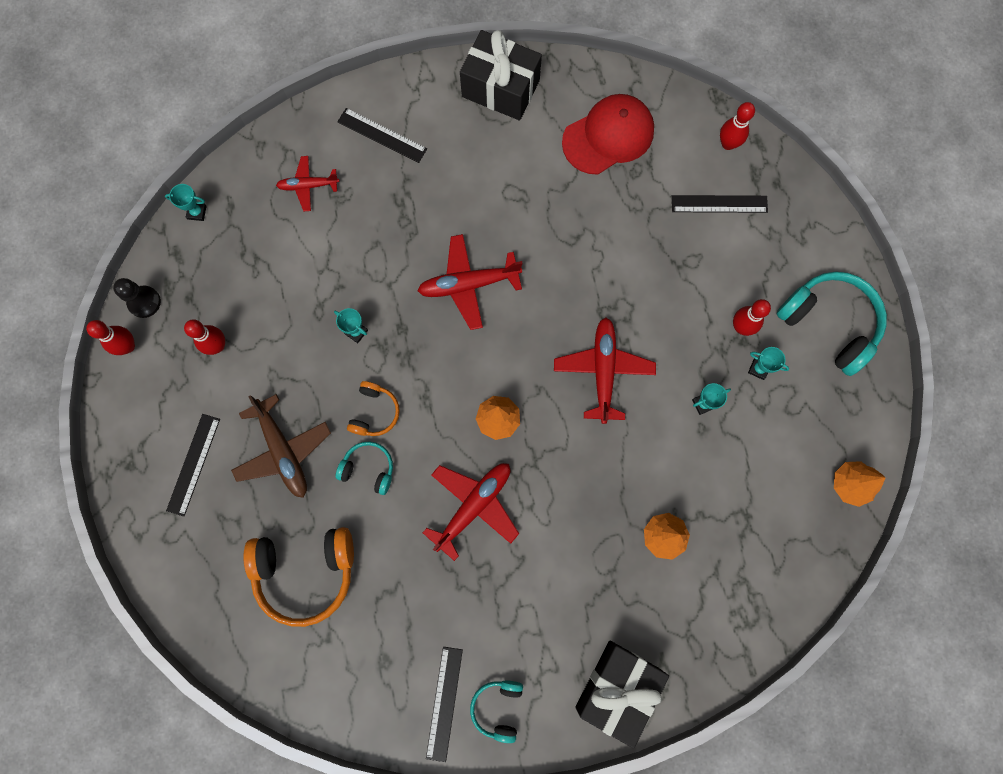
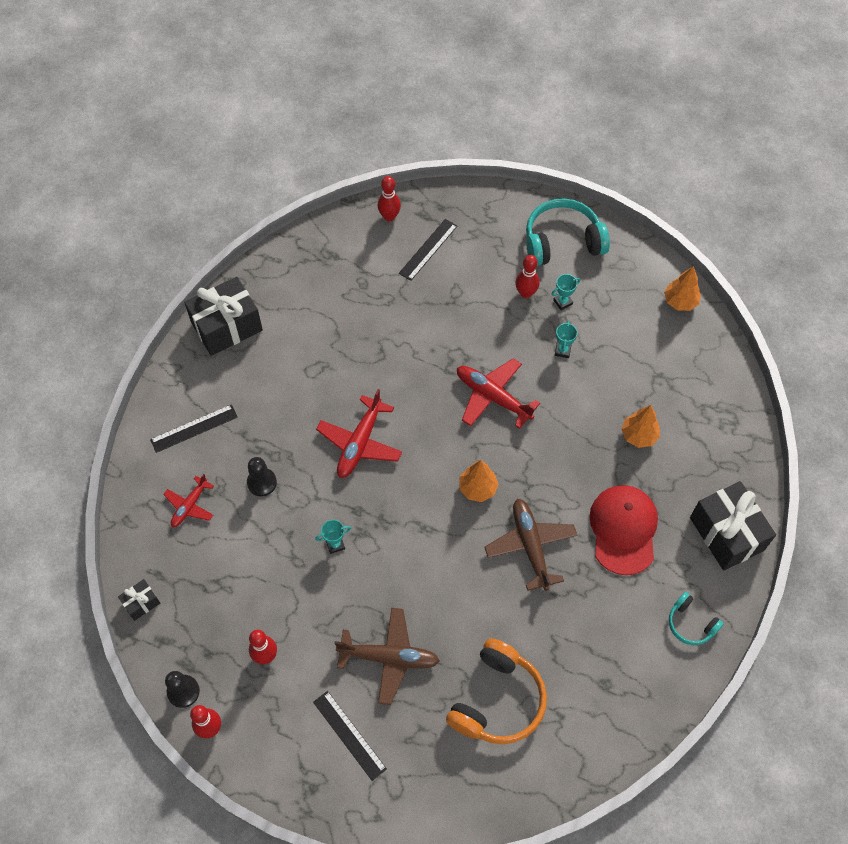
camera: 55 degrees left, 15 degrees down
turquoise trophy [165,184,207,221] -> black gift [118,579,160,621]
turquoise headphones [336,441,393,495] -> none
orange headphones [347,381,400,436] -> none
red plane [423,463,519,561] -> brown plane [484,499,577,591]
black ruler [426,647,463,762] -> none
red cap [562,94,654,175] -> red cap moved to [589,485,658,575]
none -> black pawn [247,457,277,497]

